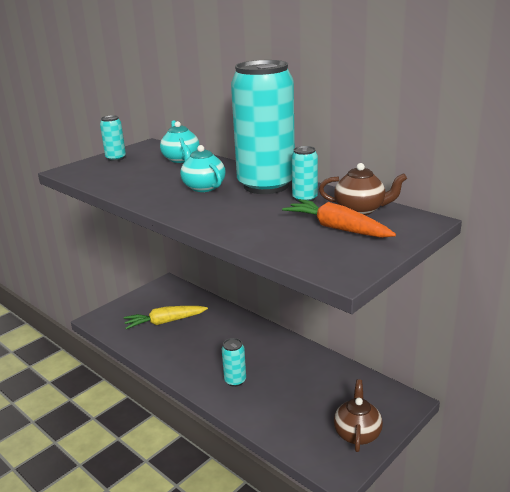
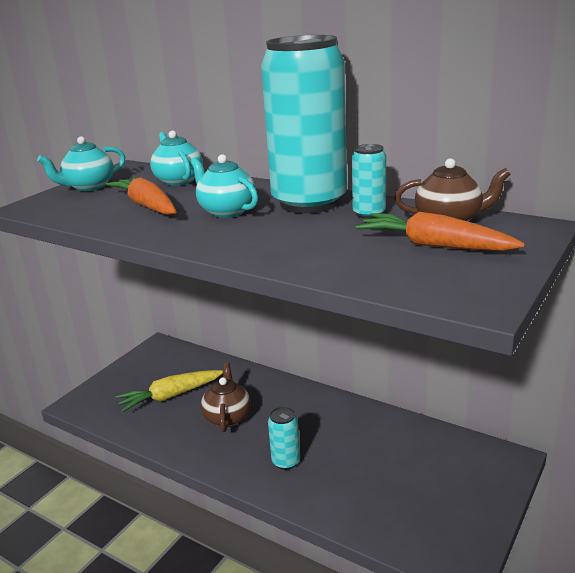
camera: 10 degrees left, 0 degrees up
turquoise can [100,115,126,161] -> turquoise teapot [37,136,125,191]
brown teapot [334,379,383,452] -> brown teapot moved to [201,363,251,432]
none -> orange carrot [106,176,176,215]

